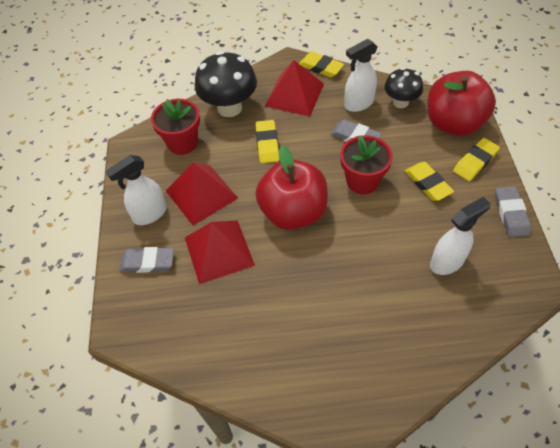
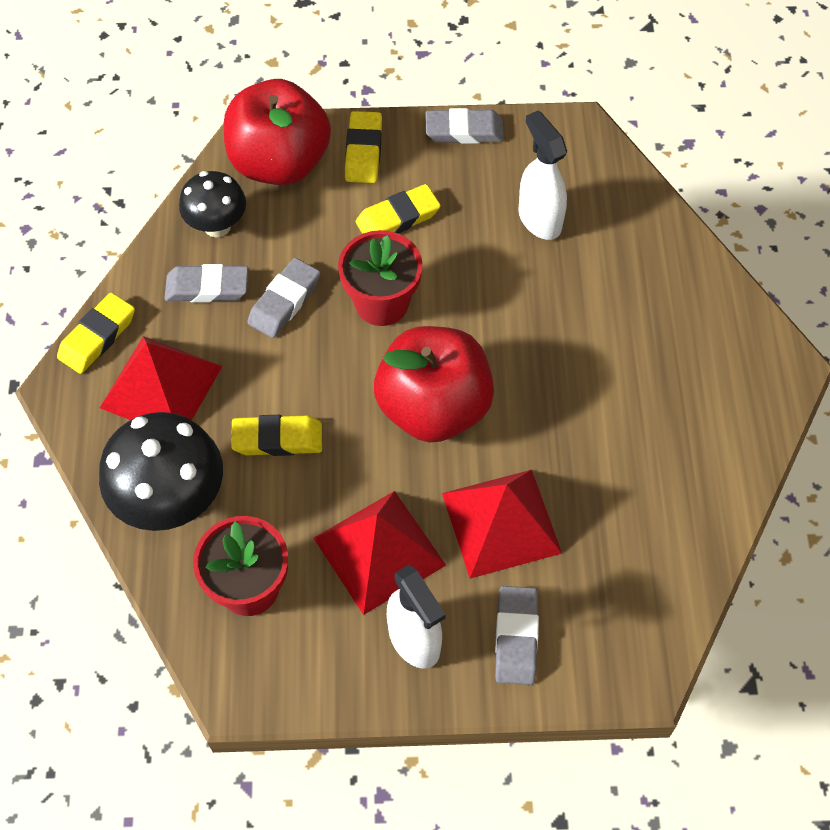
camera: 90 degrees left, 5 degrees up
white spray bottle [344,39,378,112] -> grey eraser [164,264,248,302]
yellow eraser [453,138,500,181] -> yellow eraser turned 45 degrees clockwise [345,111,382,183]

